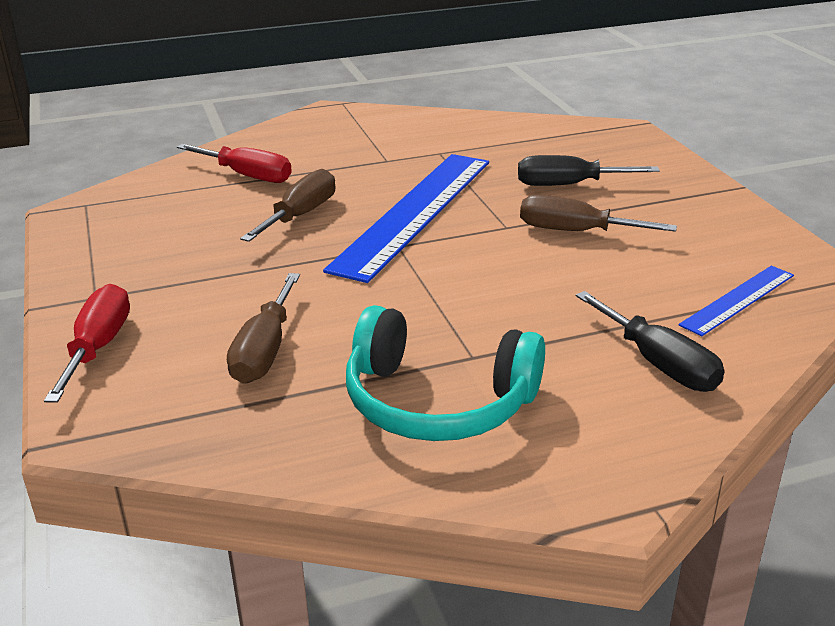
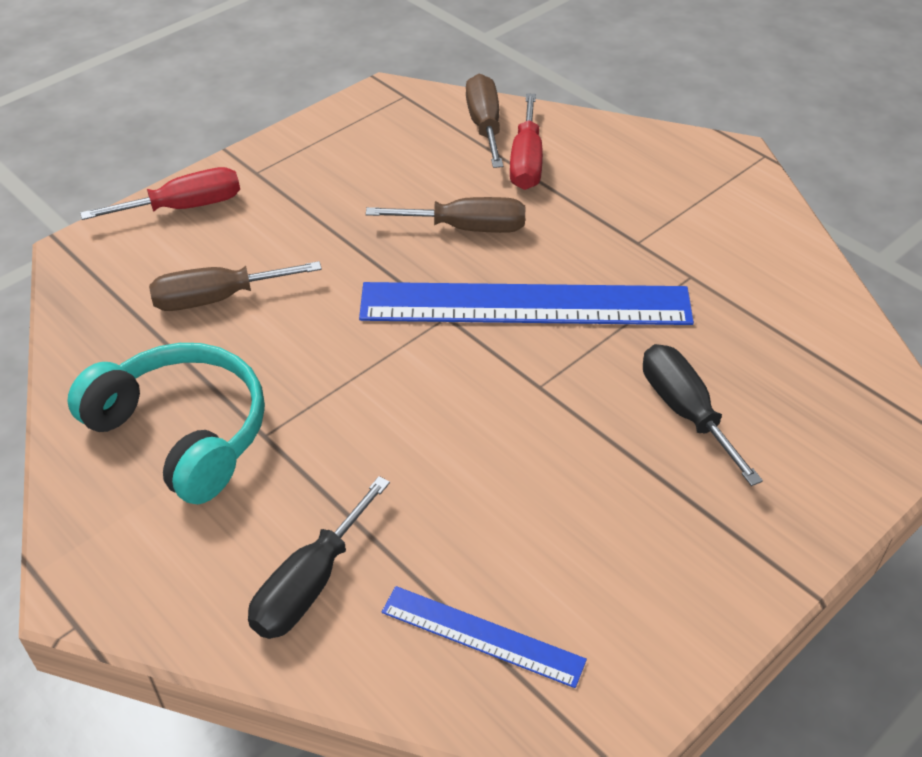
camera: 65 degrees right, 15 degrees up
turquoise headphones [346,305,545,441] -> turquoise headphones turned 135 degrees clockwise [67,343,265,504]
brown screwdriver [520,195,677,232] -> brown screwdriver moved to [466,74,503,168]

